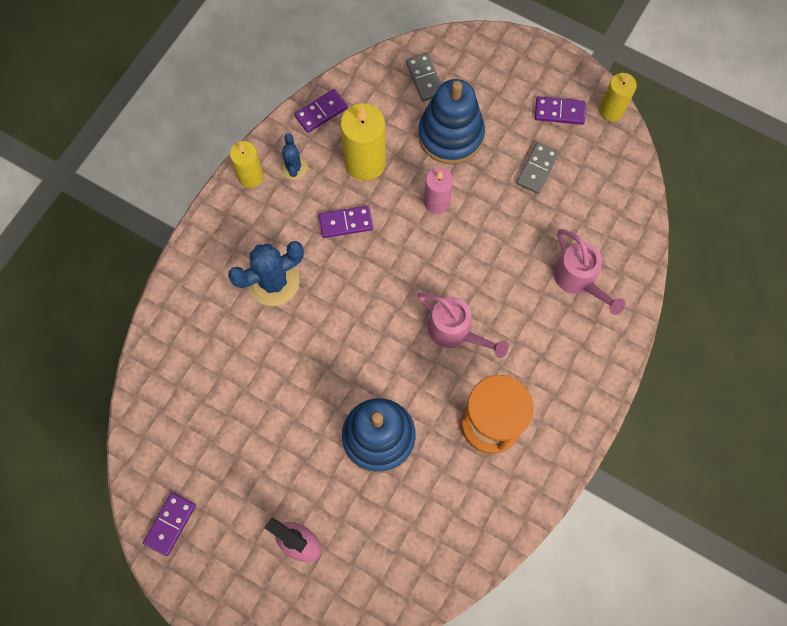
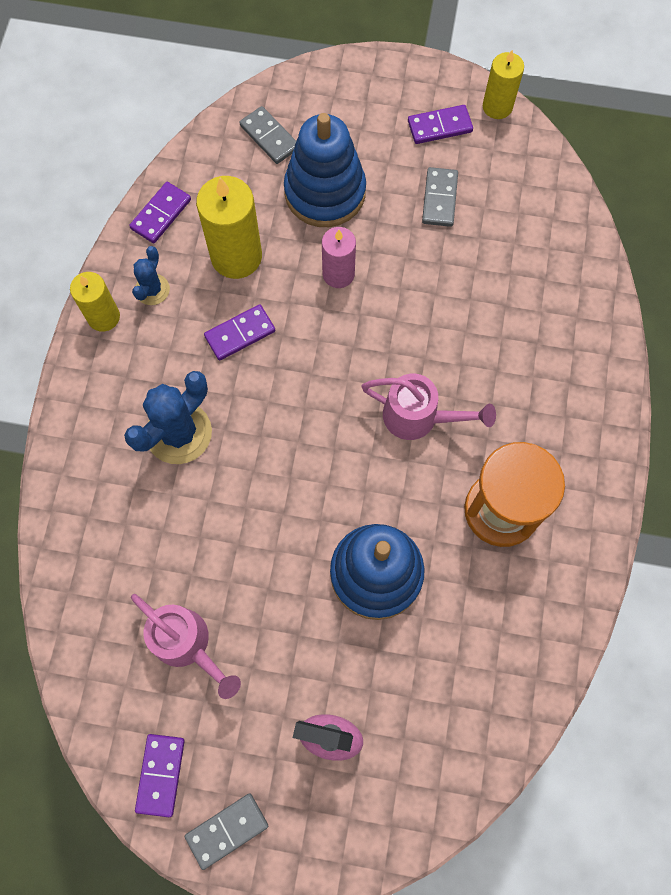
camera: 20 degrees left, 0 degrees up
blue cactus [280,133,308,180] -> blue cactus turned 45 degrees clockwise [132,246,170,305]
pink watering can [554,229,626,315] -> pink watering can moved to [131,594,241,699]
none -> grey domino [185,793,268,870]

